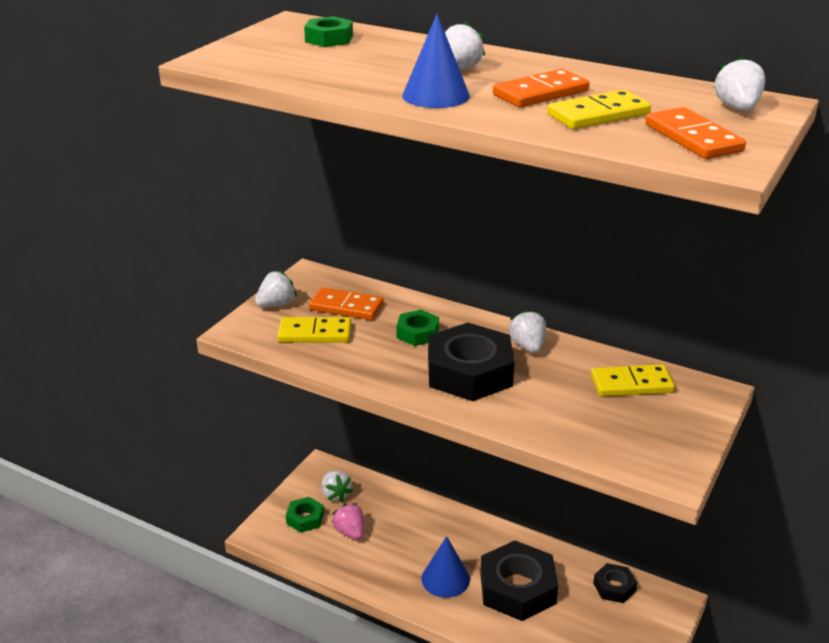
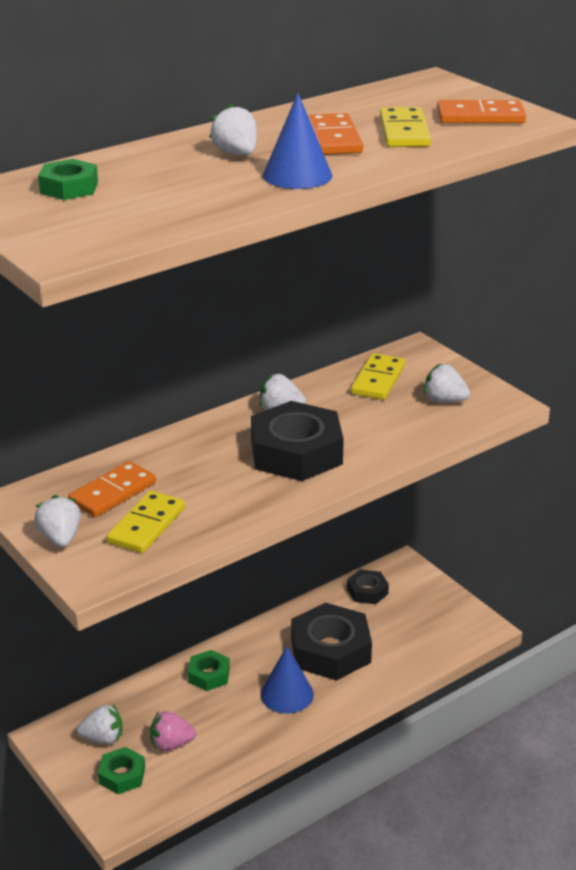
camera: 65 degrees left, 0 degrees up
green nut [396,310,439,346] -> green nut moved to [188,650,230,691]
white strawberry [713,56,765,111] -> white strawberry moved to [424,364,470,402]

